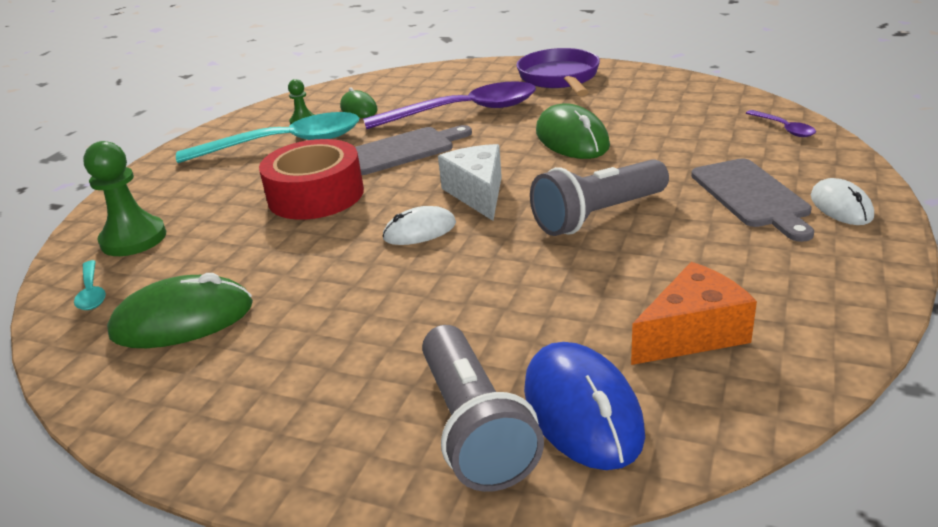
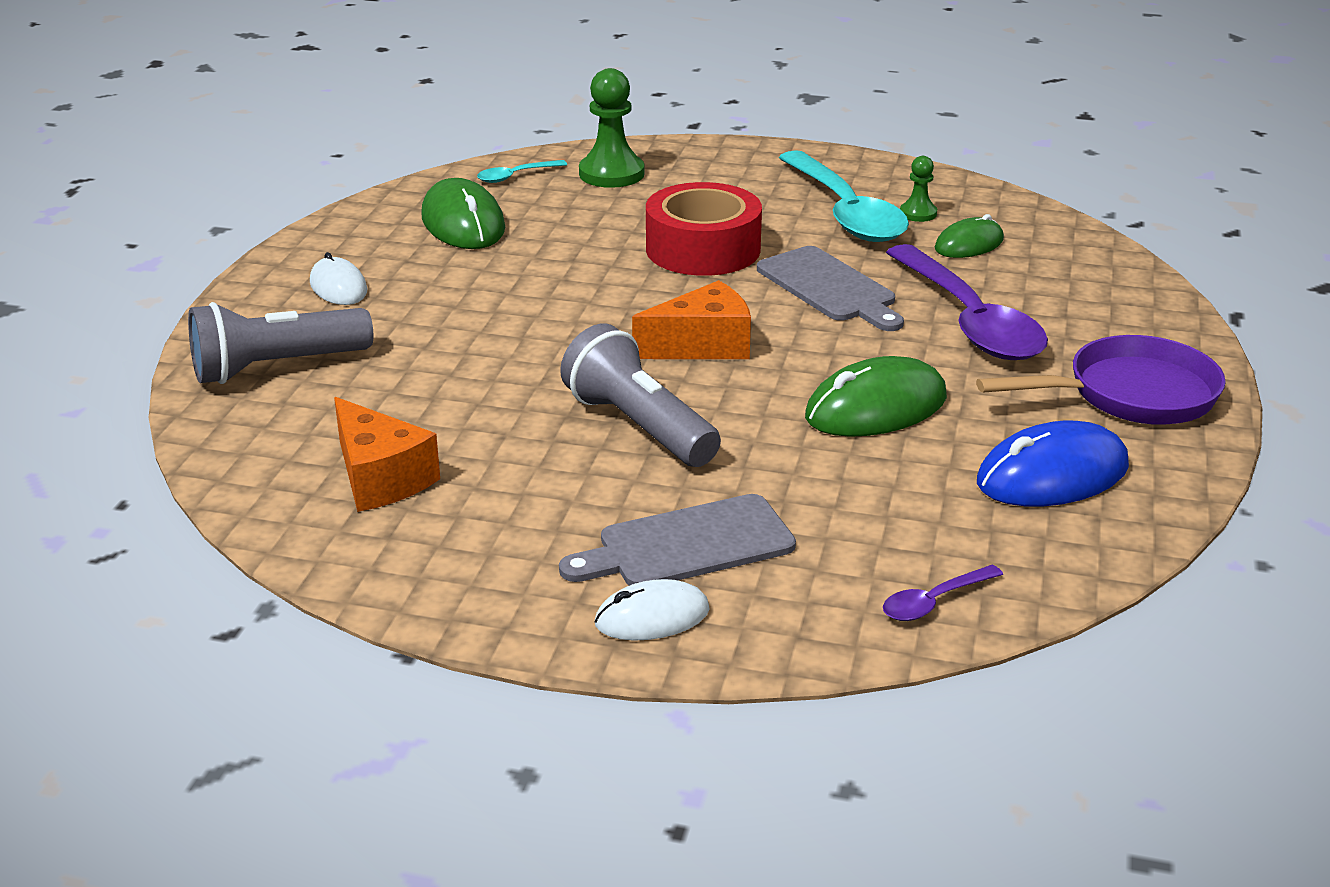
camera: 80 degrees right, 0 degrees up
white mouse [382,206,456,245] -> white mouse moved to [310,252,368,305]
white cheese [438,144,502,221] -> orange cheese [632,280,751,359]
blue mouse [524,342,645,470] -> blue mouse moved to [977,421,1129,506]

